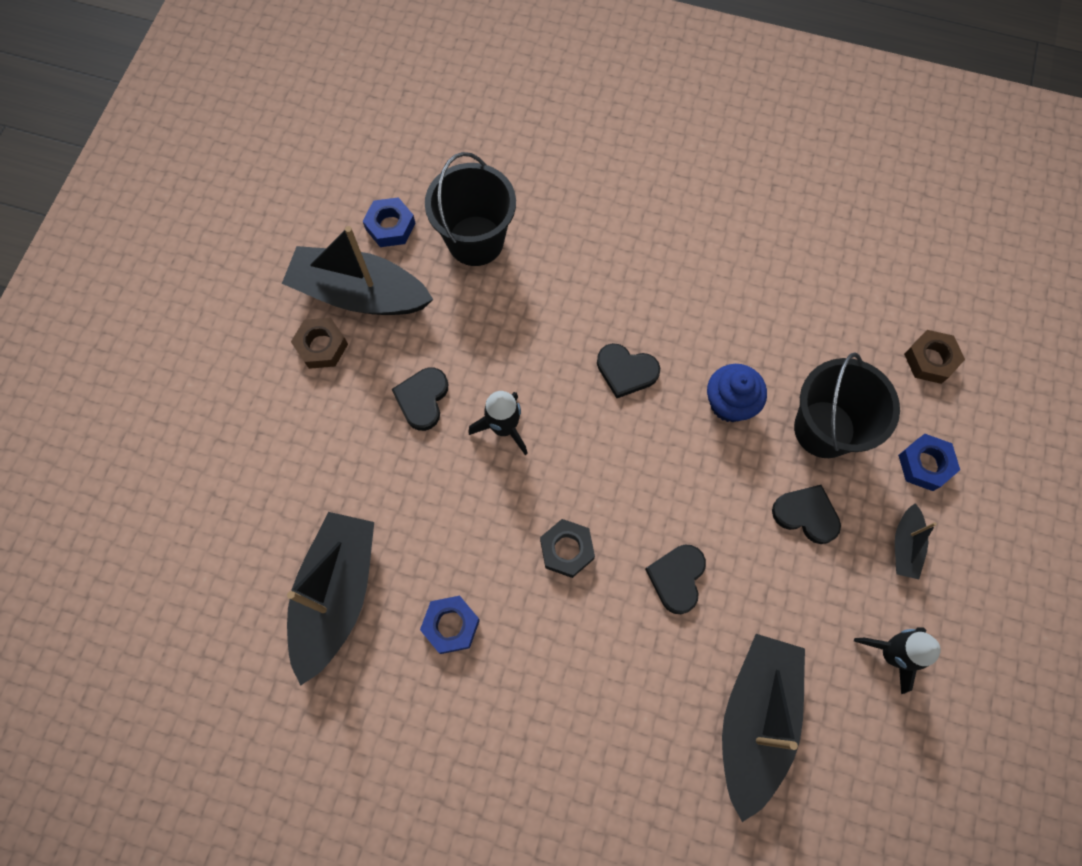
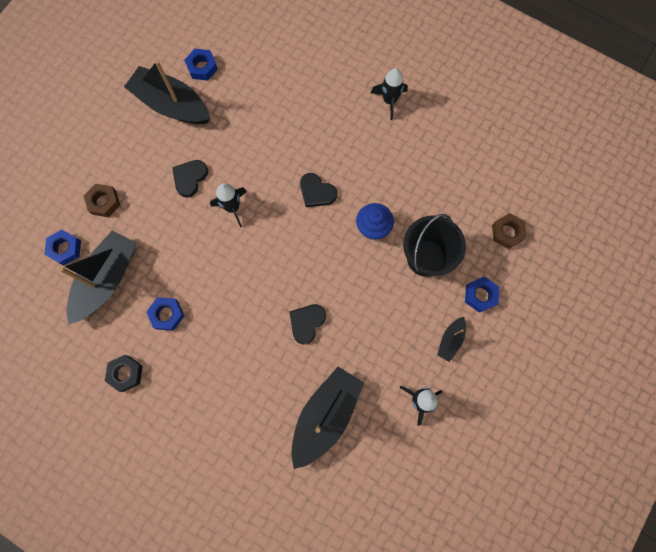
camera: 15 degrees right, 5 degrees up
brown nut [291,317,348,369] -> brown nut moved to [84,184,120,217]
black bucket [425,152,516,266] -> none
black nut [540,519,595,578] -> black nut moved to [105,355,143,392]
black heart [772,485,841,544] -> none
none -> blue nut [44,230,81,265]
none -> black rocket [371,68,408,120]

